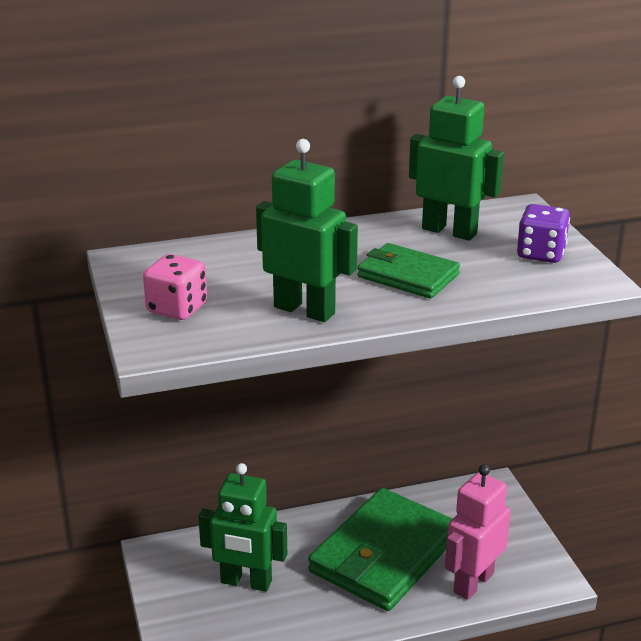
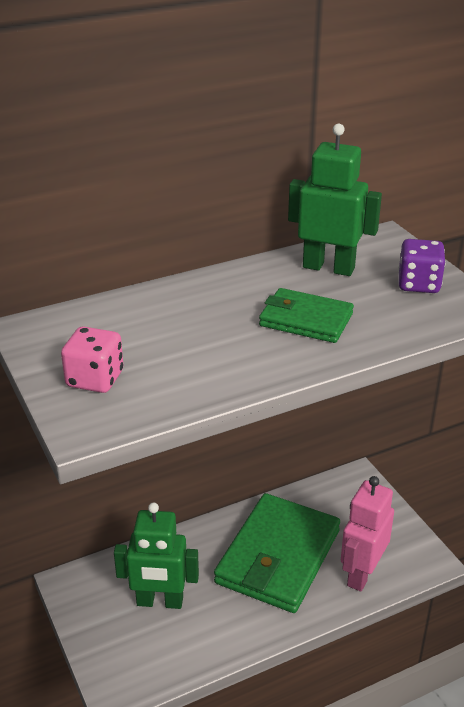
camera: 10 degrees left, 5 degrees up
green robot [256,139,358,322] -> none

